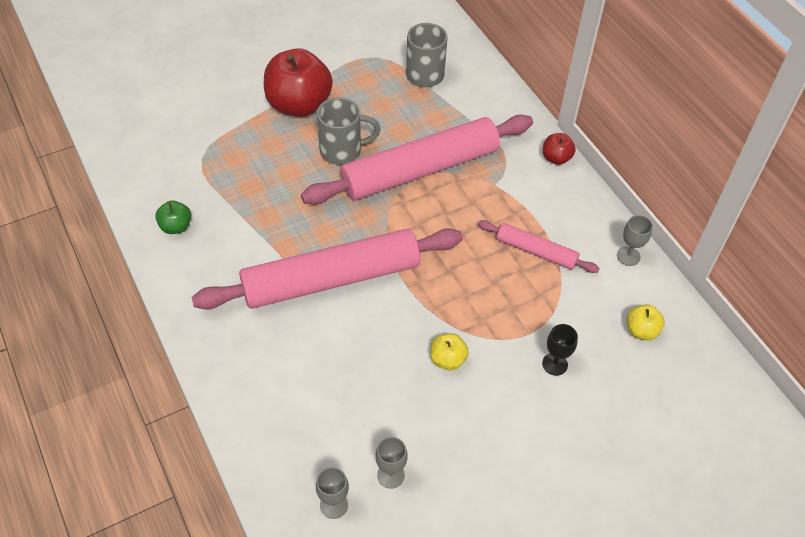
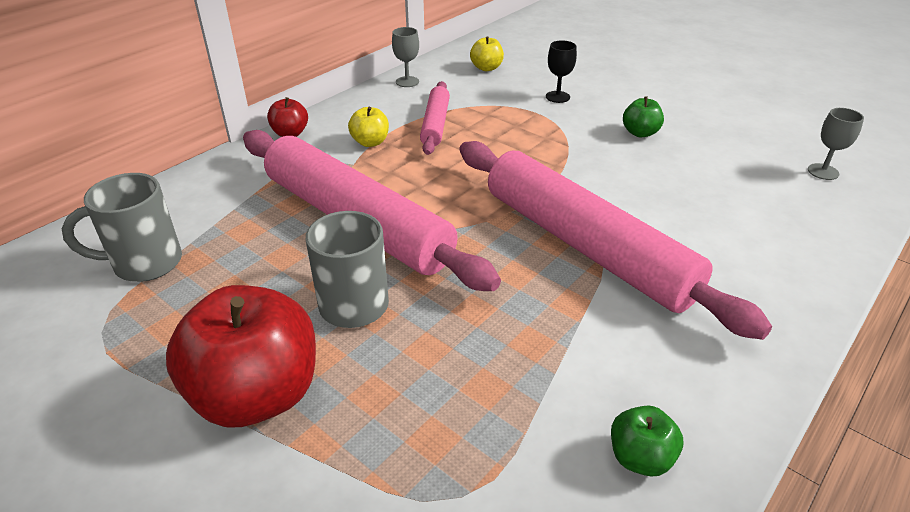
camera: 110 degrees left, 15 degrees down
grey goblet [375,437,408,489] -> none
yellow apple [431,333,469,370] -> yellow apple moved to [348,107,389,147]
none -> green apple [623,96,664,137]

